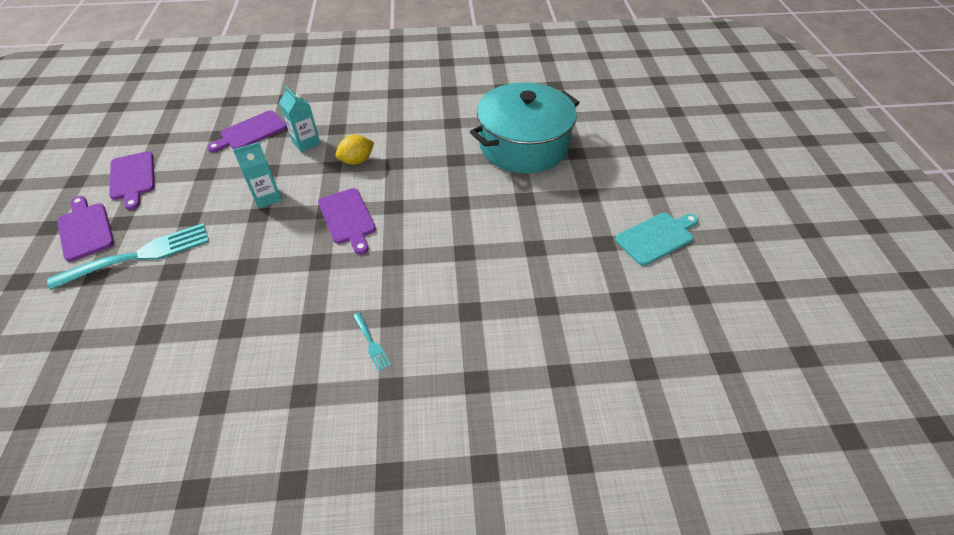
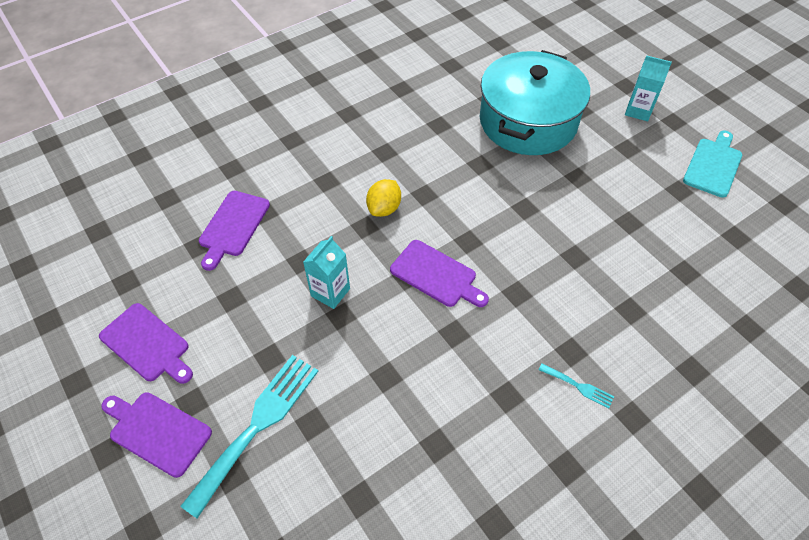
camera: 30 degrees left, 5 degrees up
turquoise carton [279,86,321,152] -> turquoise carton moved to [625,55,672,121]

